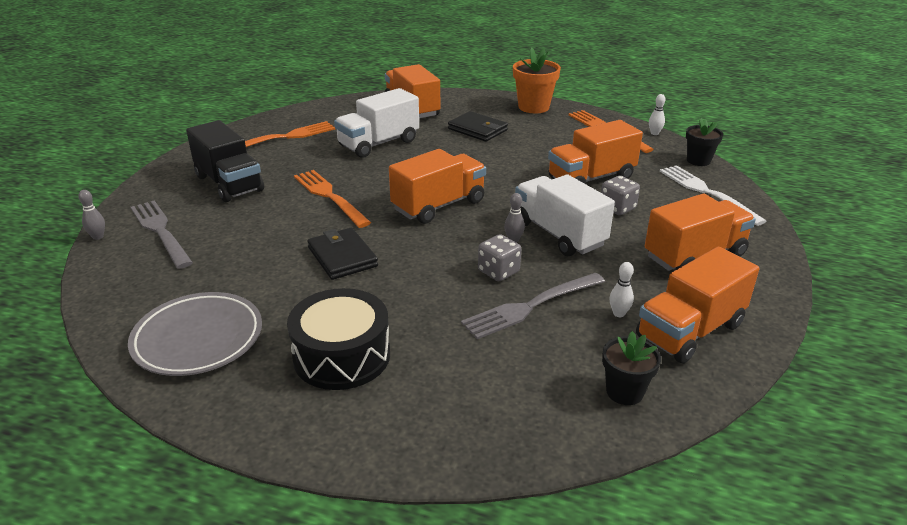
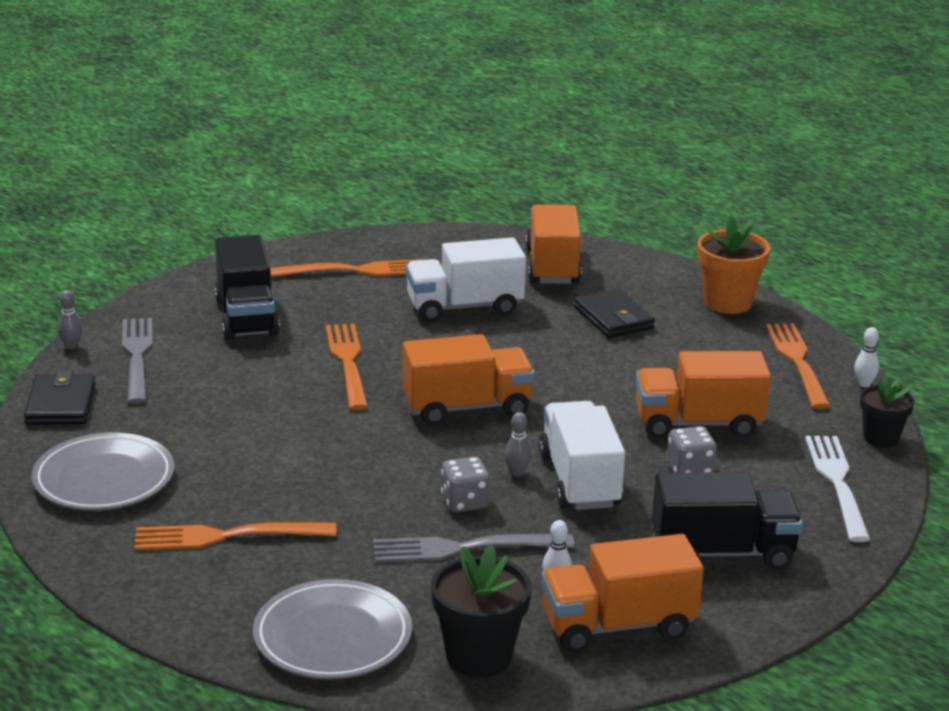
camera: 25 degrees right, 5 degrees down
black drum [287,288,390,390] -> orange fork [134,522,336,550]
black wallet [307,228,378,280] -> black wallet moved to [24,370,96,425]
black flower pot [602,331,661,405] -> black flower pot [431,545,531,678], size x1.54
orange truck [645,194,756,271] -> black truck [652,472,803,570]
none -> grey plate [253,579,412,680]

